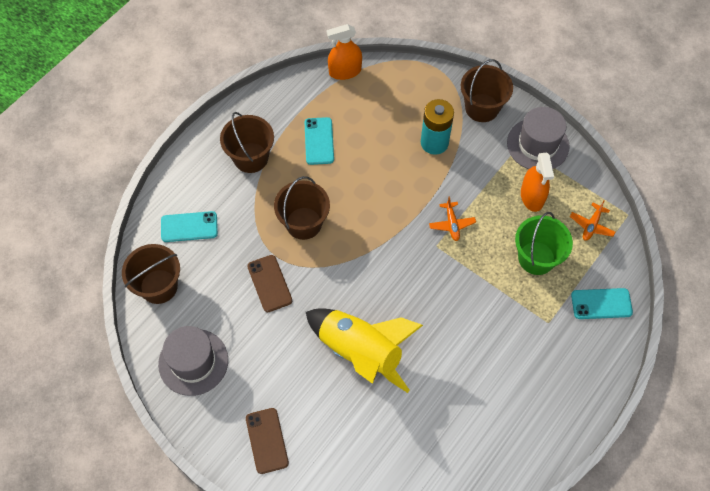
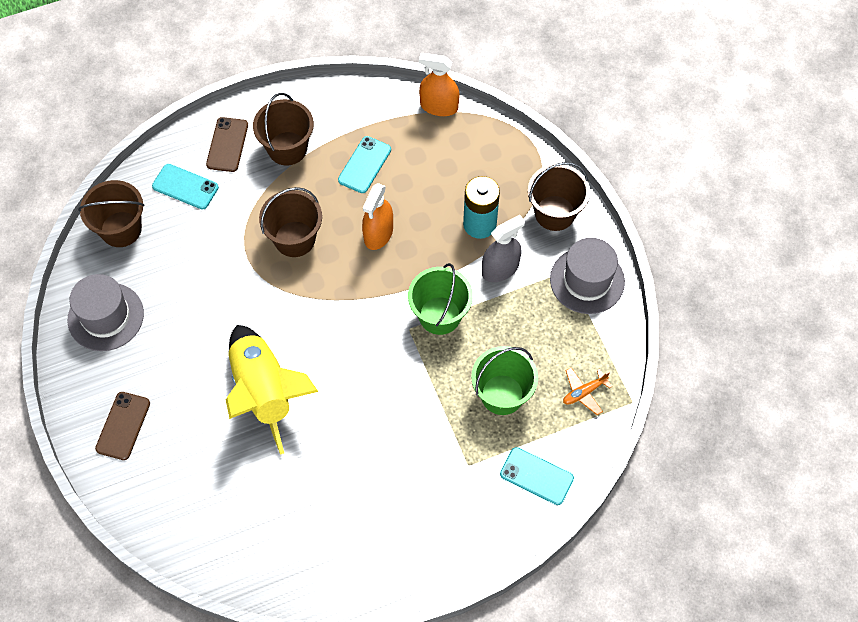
camera: 30 degrees right, 0 degrees up
brown phone [247,255,292,312] -> brown phone moved to [206,117,248,172]
orange plane [429,196,476,241] -> green bucket [408,263,473,335]
orange spray bottle [521,152,554,212] -> orange spray bottle moved to [362,183,393,250]
none -> grey spray bottle [482,215,525,282]

